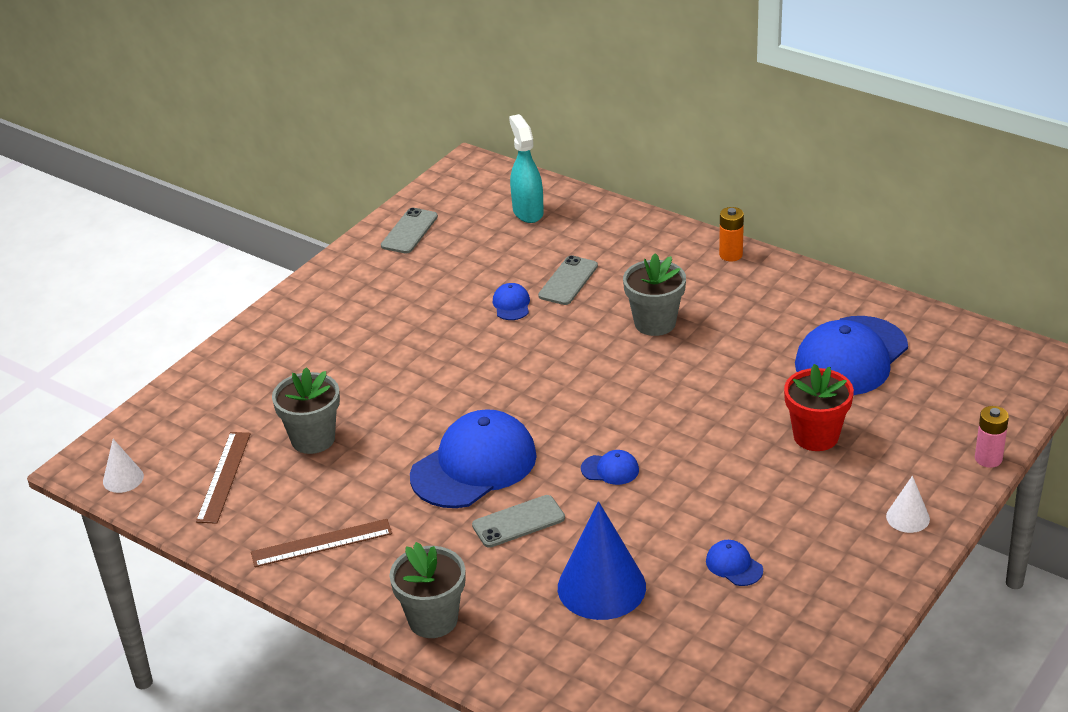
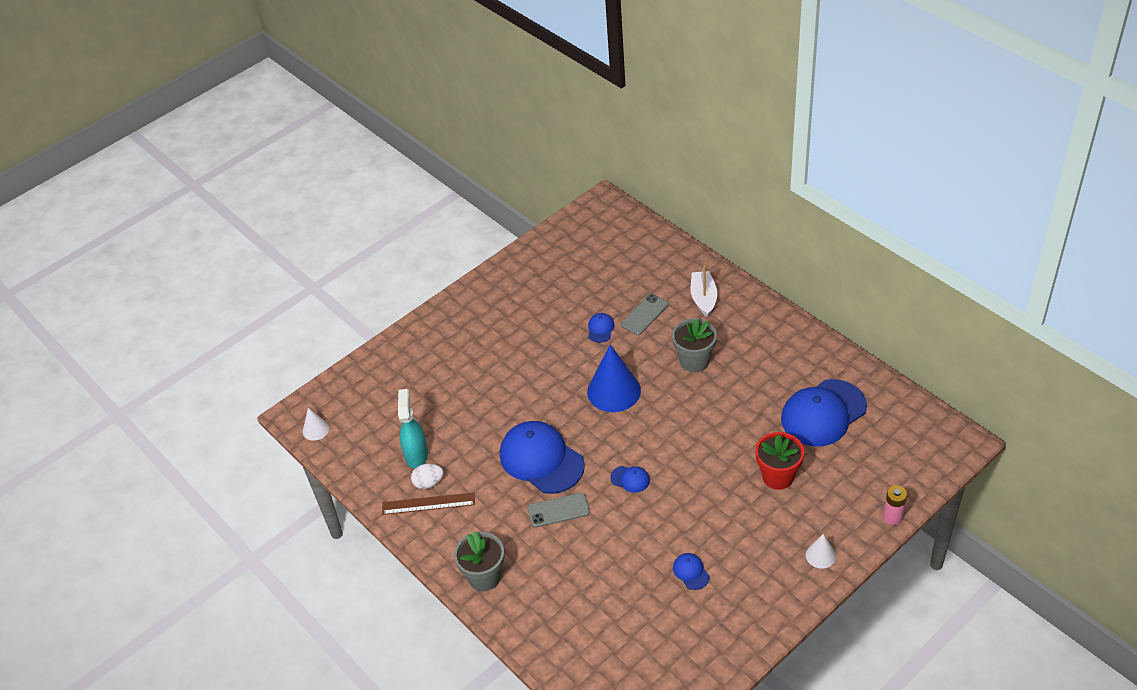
camera: 15 degrees right, 10 degrees up
brown ruler [196,432,251,524] -> none
grey flower pot [272,367,340,454] -> none
grey phone [381,208,438,253] -> none
blue cap [410,409,537,508] -> blue cap turned 105 degrees counterclockwise [500,421,585,494]
turquoise spray bottle [509,114,544,223] -> turquoise spray bottle moved to [398,389,428,468]
blue cone [558,501,646,620] -> blue cone moved to [587,344,641,412]
orange battery [719,207,744,261] -> none
none -> white egg [411,464,444,489]
none -> white boat [690,265,717,317]

